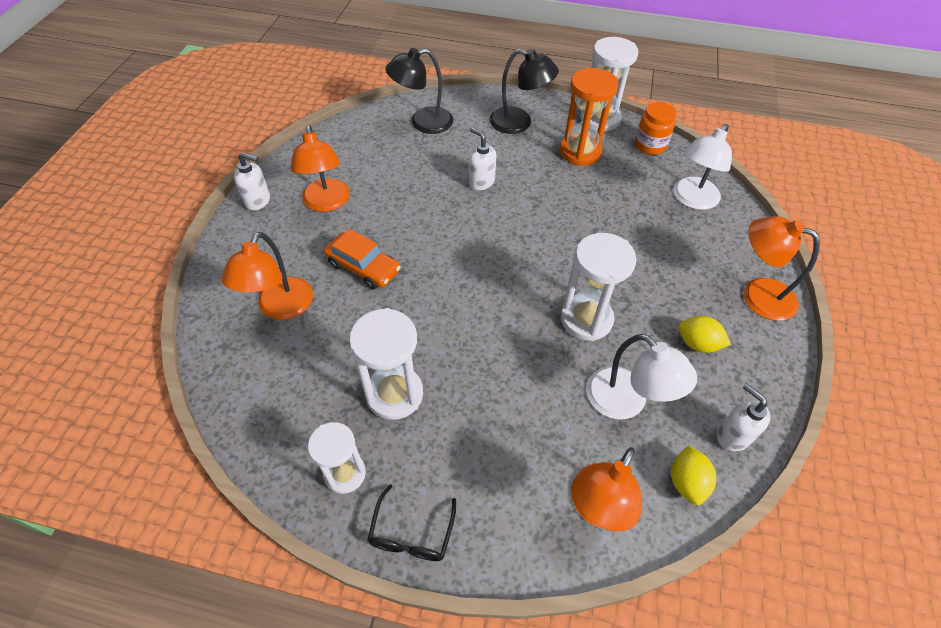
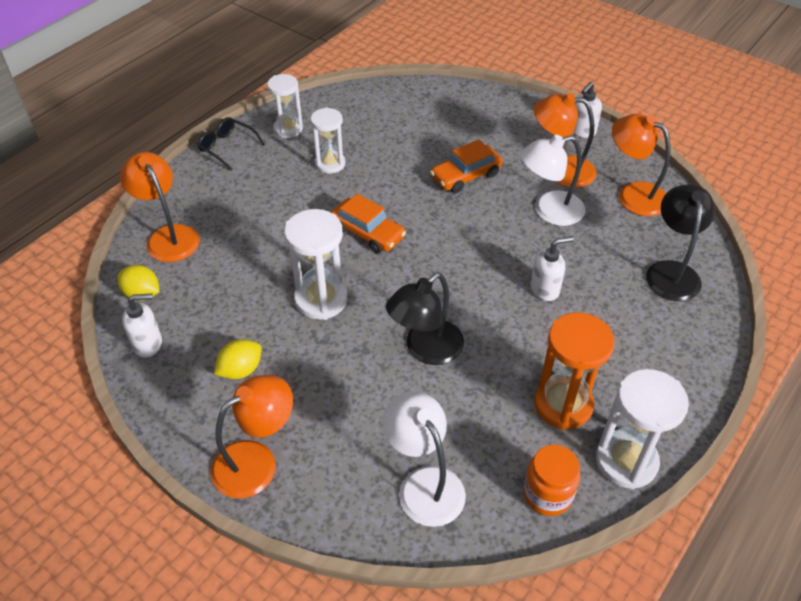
camera: 115 degrees right, 5 degrees down
orange lamp [222,232,313,320] -> orange lamp moved to [612,114,671,216]
white hourglass [349,308,423,420] -> white hourglass [310,107,345,174], size x0.66
black lamp [489,49,559,134] -> black lamp moved to [386,272,464,365]
white lamp [587,334,697,420] -> white lamp moved to [520,135,585,226]
none -> orange car [331,194,406,253]

